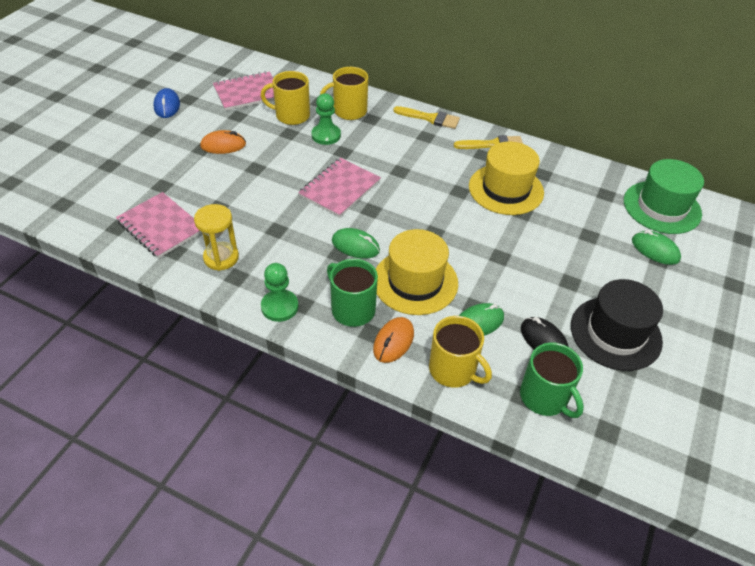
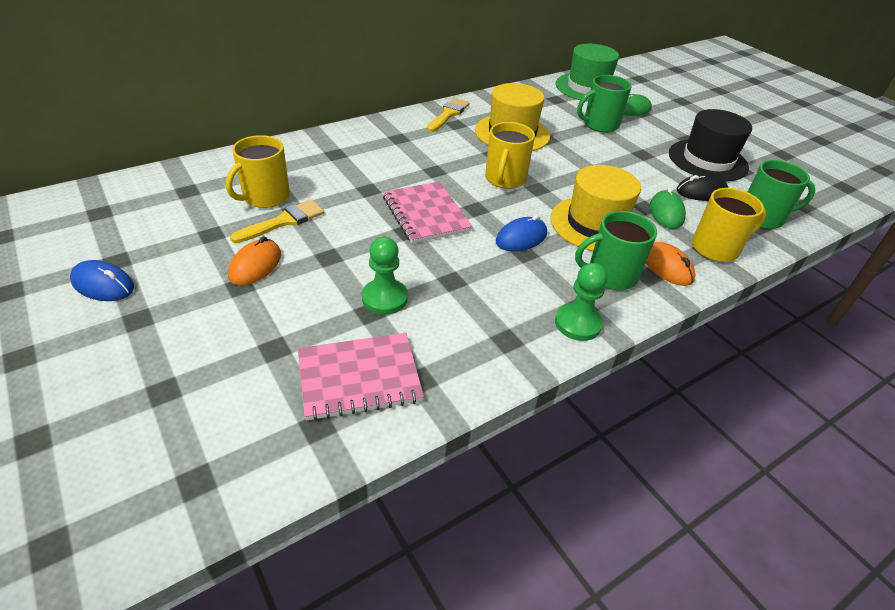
camera: 60 degrees left, 5 degrees down
yellow hourglass [194,204,239,271] -> none
pink notebook [213,71,274,111] -> none
green pawn [312,93,341,145] -> green pawn moved to [362,237,408,315]
yellow mug [320,67,368,120] -> yellow mug moved to [485,122,535,189]
green mouse [332,228,380,259] -> blue mouse [496,215,547,251]
yellow brush [393,106,460,129] -> yellow brush moved to [230,200,324,243]
none -> green mug [577,75,632,132]

